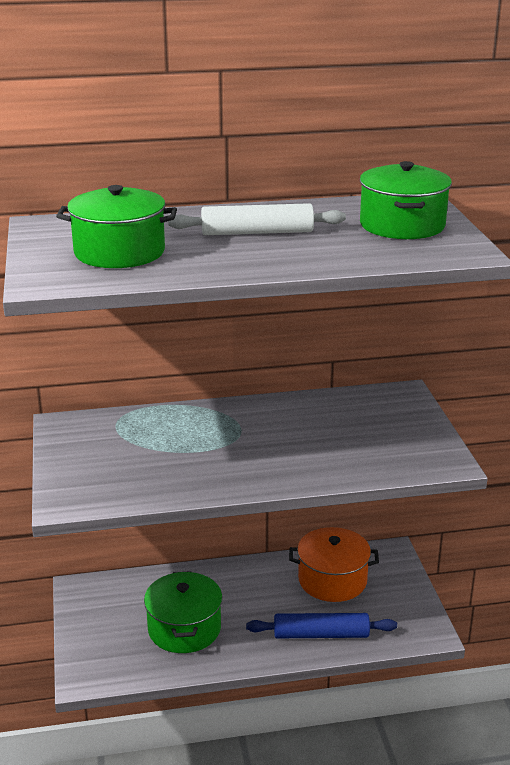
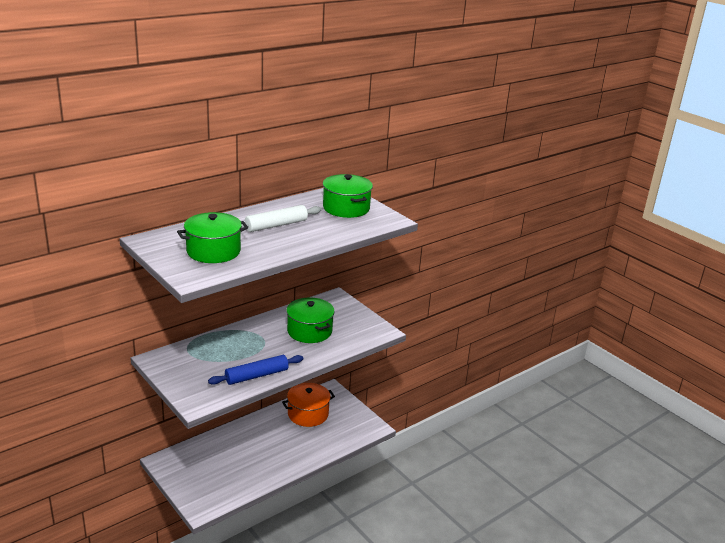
camera: 30 degrees left, 0 degrees up
green pot [144,571,222,653] -> green pot moved to [286,298,335,343]
blue rolling pin [246,613,397,638] -> blue rolling pin moved to [208,355,303,385]

